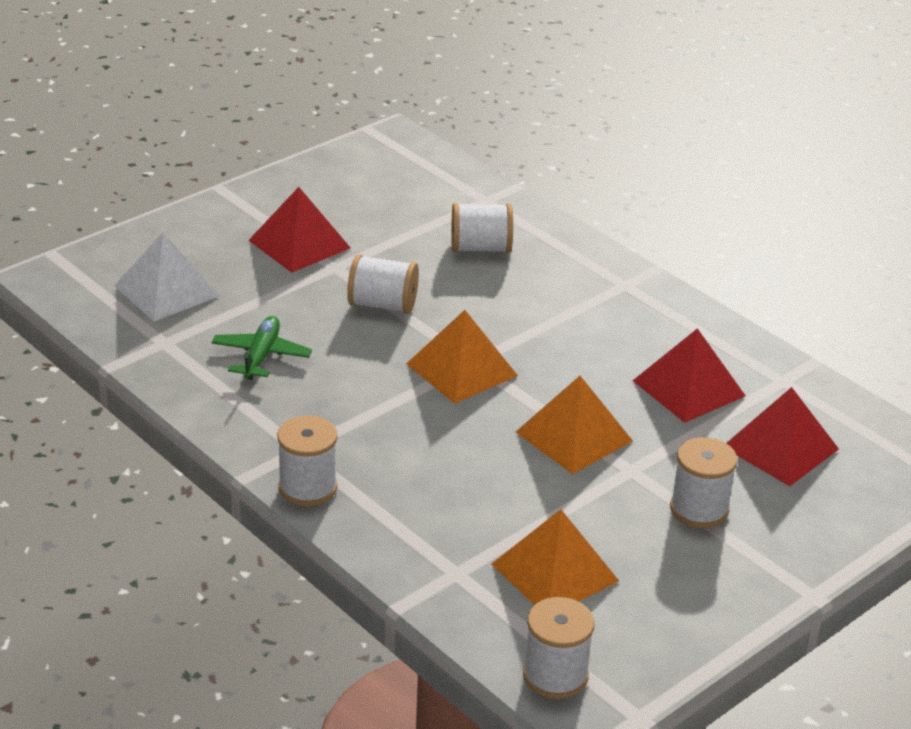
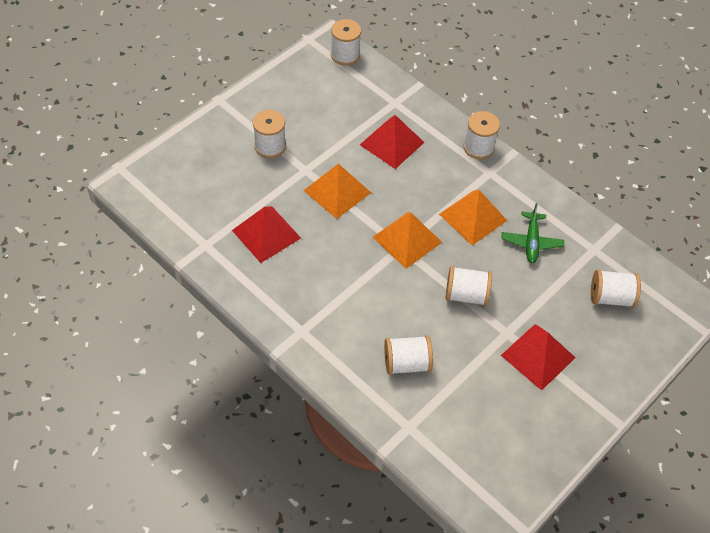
camera: 175 degrees right, 20 degrees up
white pyramid [114,232,219,322] -> white spool [591,270,641,308]
orange pyramid [491,509,619,605] -> orange pyramid moved to [439,190,507,245]
red pyramid [726,387,839,486] -> red pyramid moved to [360,115,425,169]

